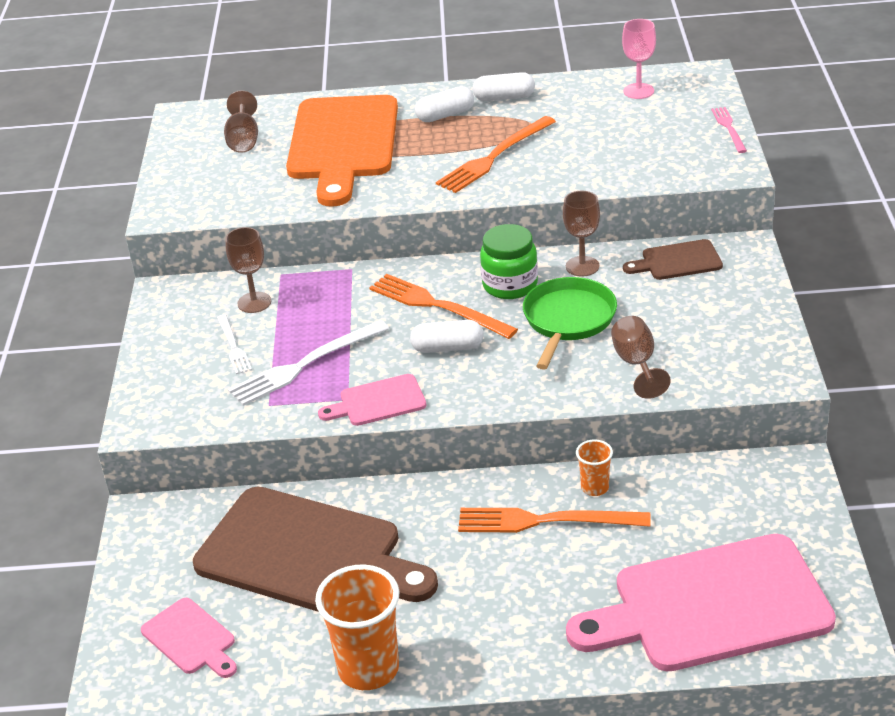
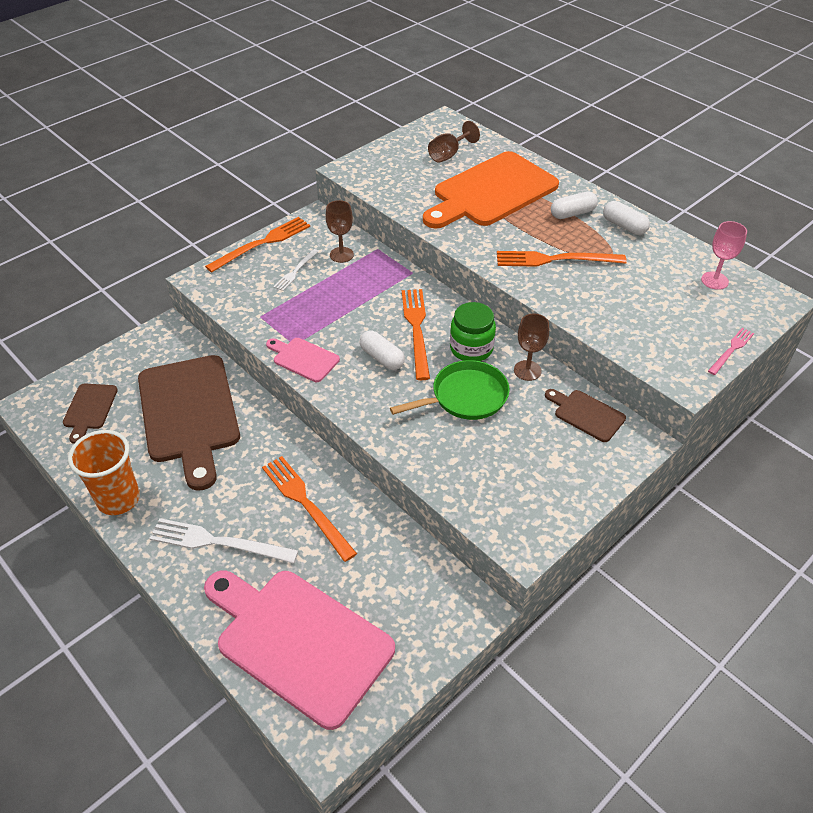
camera: 45 degrees right, 10 degrees up
pink cutting board [141,598,237,678] -> brown cutting board [63,384,118,444]
white fork [228,320,389,406] -> white fork moved to [149,518,299,564]
white capsule [415,86,474,122] -> white capsule turned 45 degrees counterclockwise [551,191,598,219]
orange cup [576,440,613,496] -> none
brown goblet [611,316,671,399] -> none
none -> orange fork [205,217,310,272]

